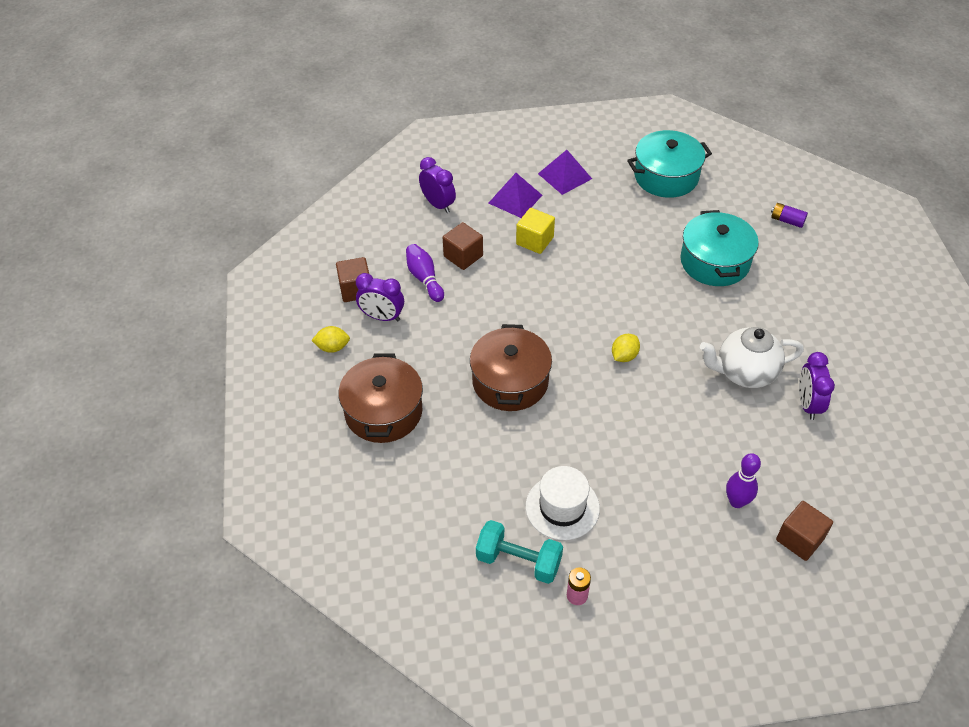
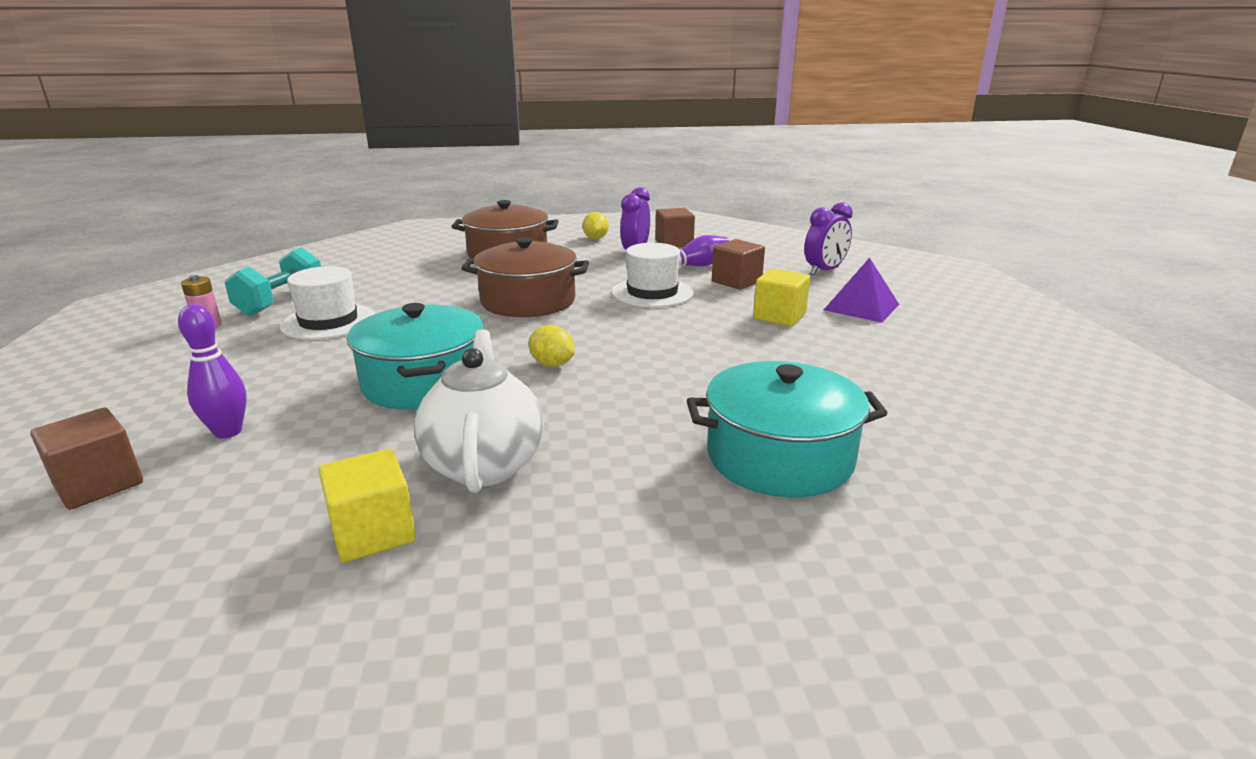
camera: 90 degrees right, 25 degrees down
purple pyramid [538,150,592,195] -> none
turquoise pot [627,130,712,198] -> turquoise pot moved to [347,303,484,410]
purple battery [771,203,808,228] -> none
purple clock [799,352,835,420] -> yellow cube [318,449,416,563]
none -> white hat [612,243,693,308]

